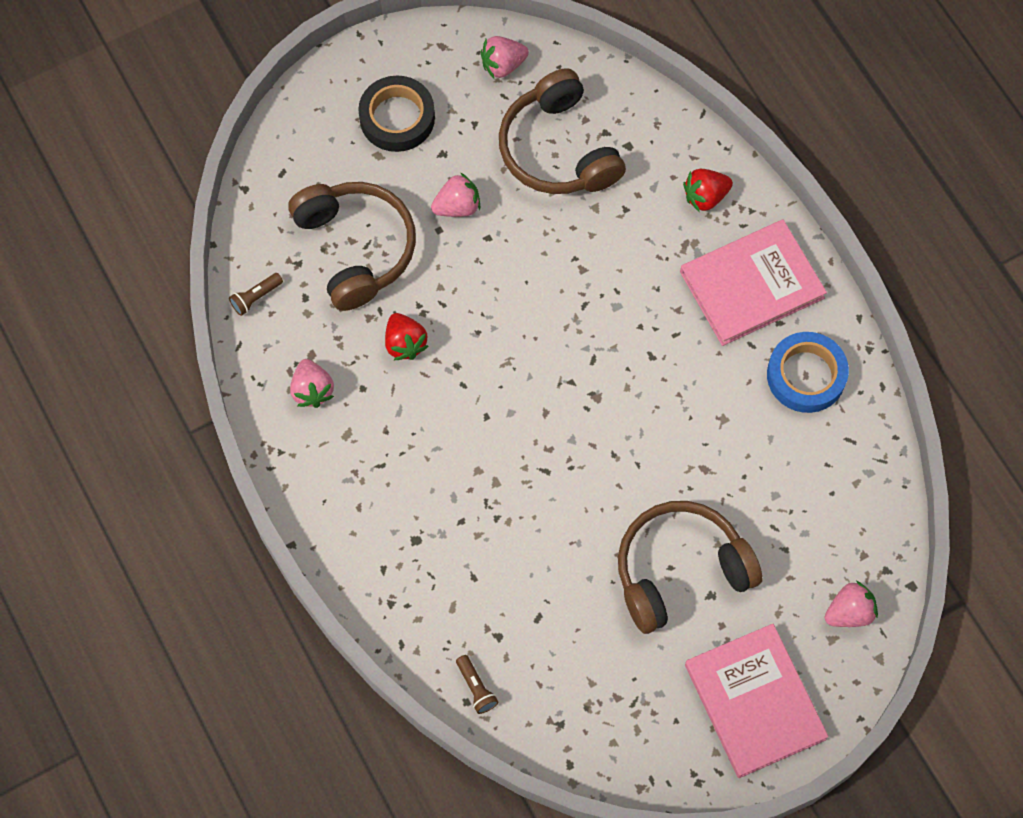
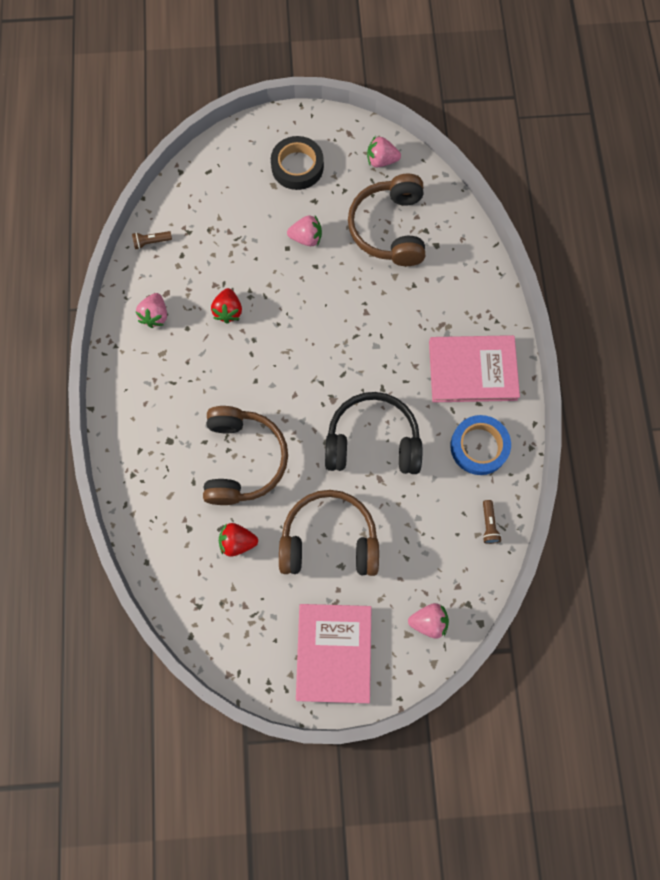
camera: 25 degrees right, 5 degrees up
brown headphones [288,182,416,311] -> brown headphones moved to [203,406,288,505]
brown flashlight [456,655,499,714] -> brown flashlight moved to [483,500,501,544]
red strawberry [683,169,733,213] -> red strawberry moved to [219,523,258,557]
none -> black headphones [325,392,422,474]

